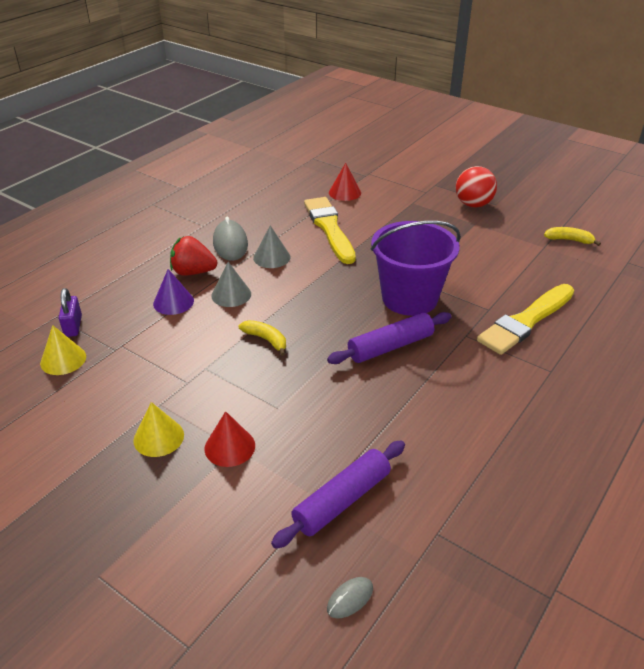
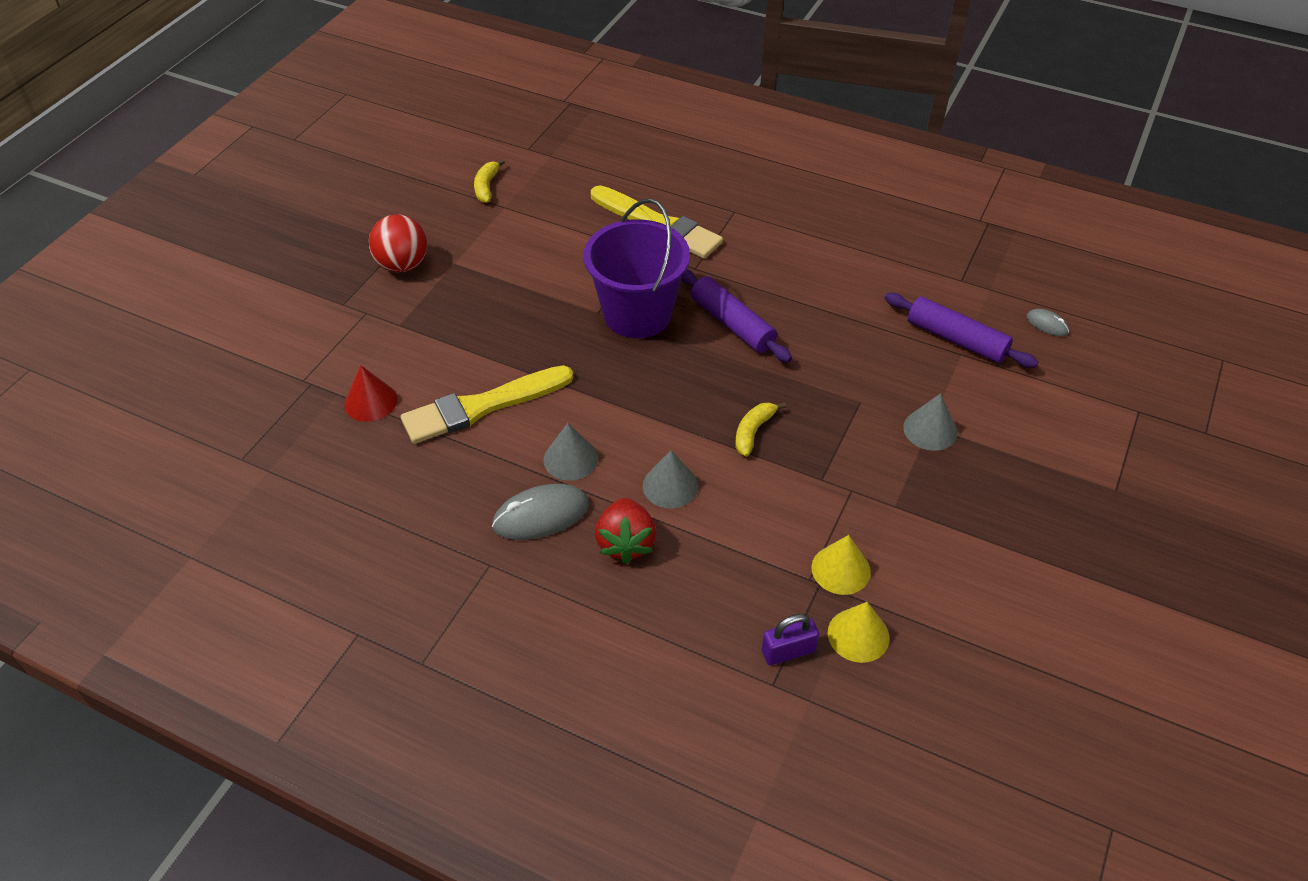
camera: 100 degrees left, 10 degrees up
yellow cone [133,402,184,457] -> yellow cone moved to [811,535,871,595]
purple cone [153,269,194,315] -> none
red cone [205,411,255,467] -> grey cone [903,393,957,451]

